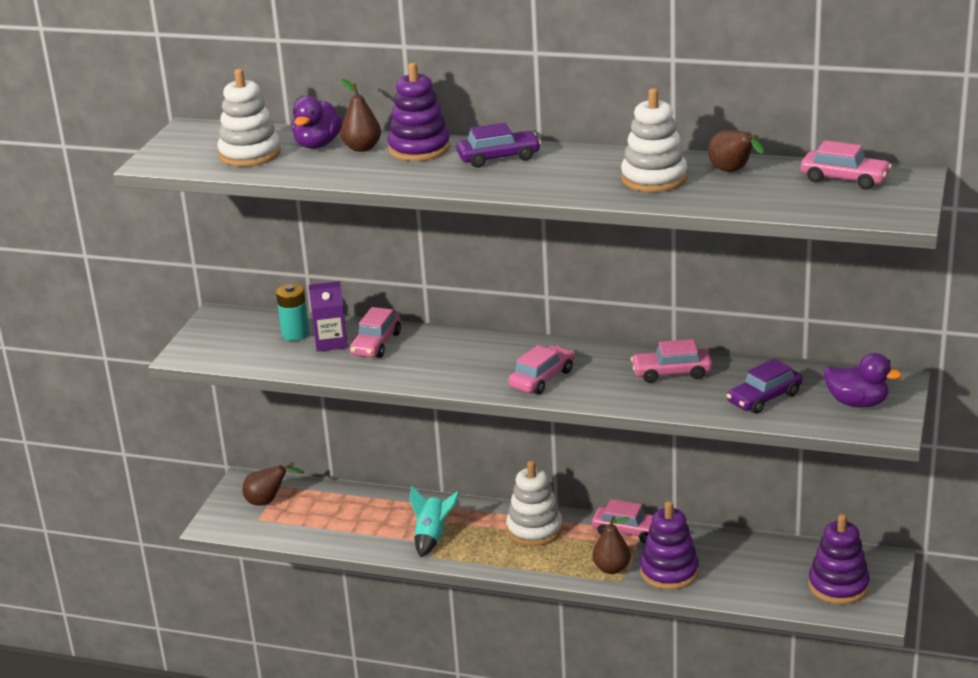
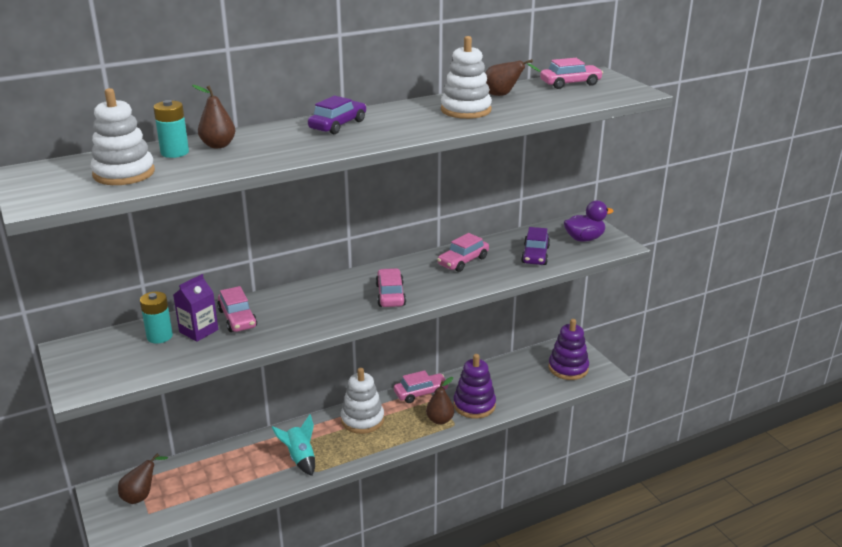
camera: 45 degrees left, 0 degrees up
purple duck [292,96,342,149] -> turquoise battery [153,100,189,158]
purple stacking toy [387,63,450,161] -> none

